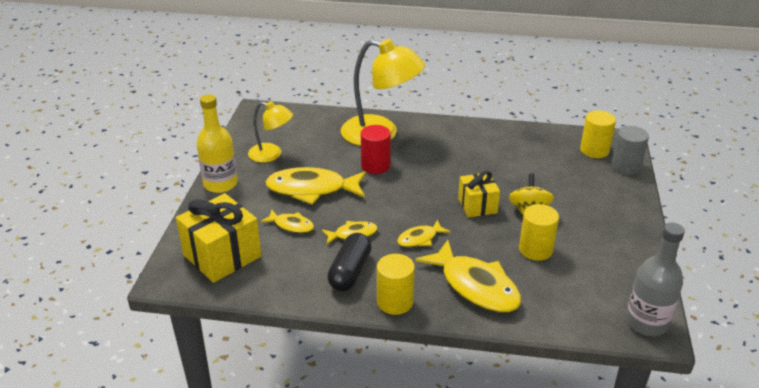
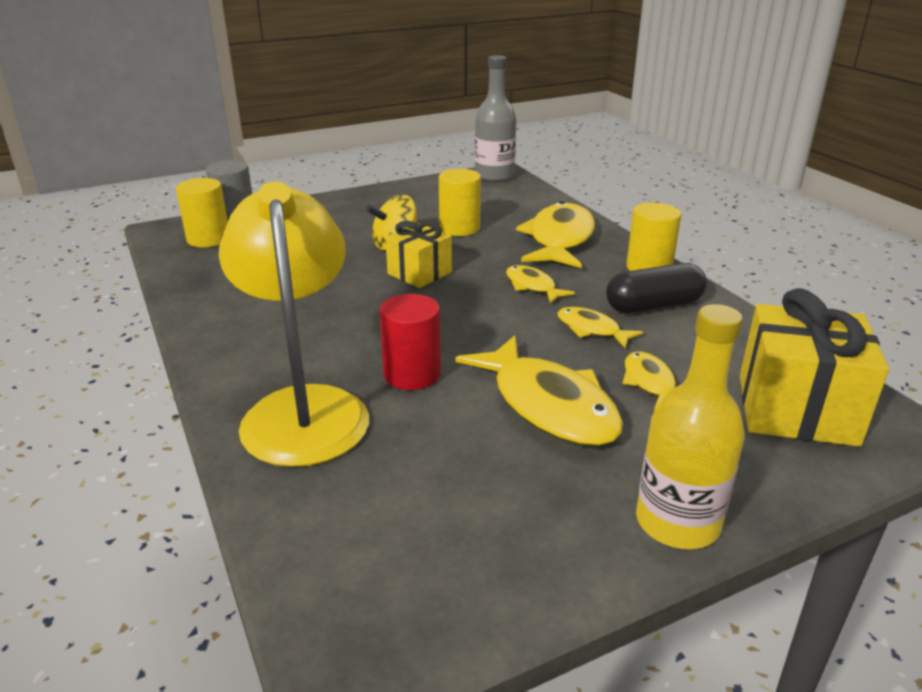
camera: 125 degrees left, 5 degrees down
yellow lamp [248,101,293,162] -> none
yellow fish [397,220,450,247] -> yellow fish turned 150 degrees counterclockwise [506,265,575,304]

